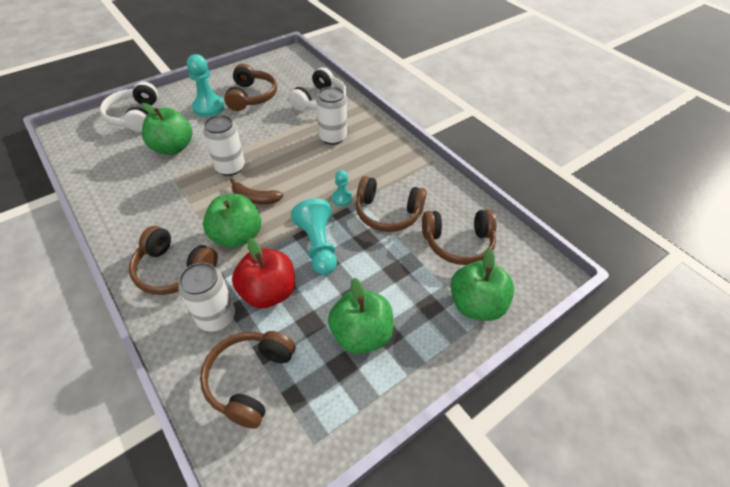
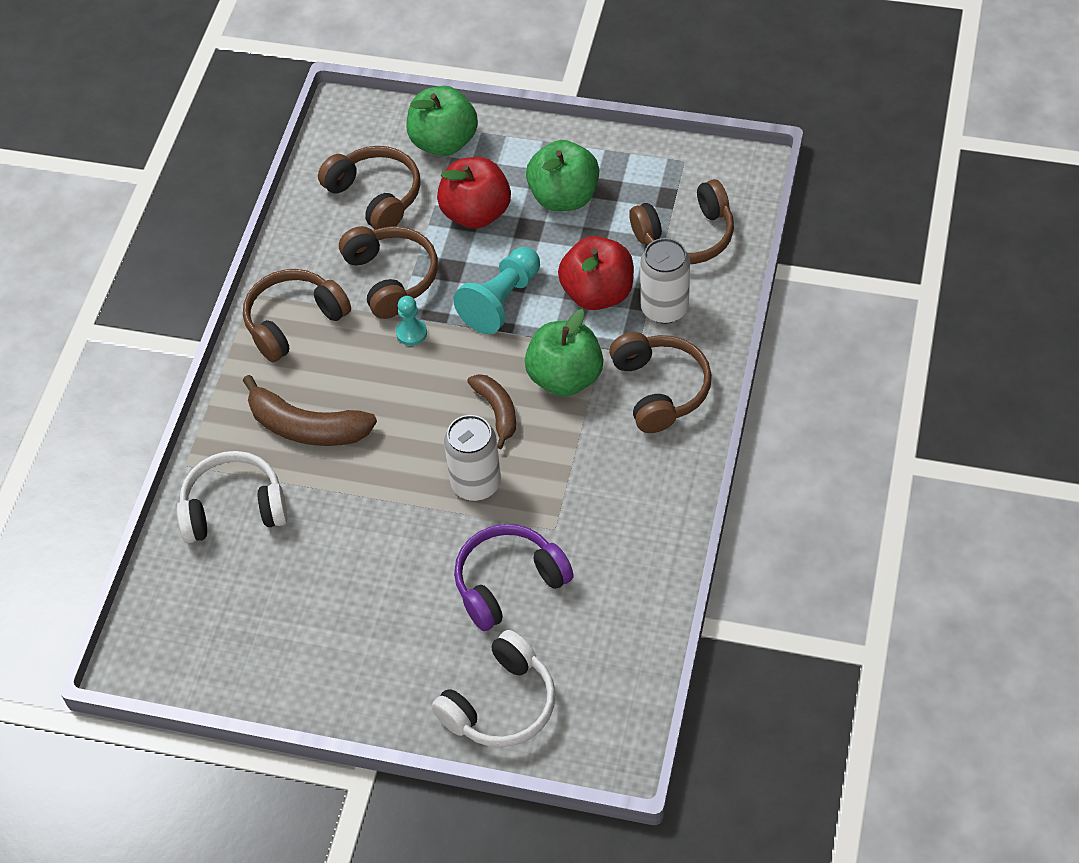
camera: 125 degrees left, 5 degrees up
green apple [142,103,193,155] -> purple headphones [454,524,574,631]
turquoise pawn [187,54,225,117] -> none
brown headphones [224,64,277,111] -> brown headphones moved to [243,269,351,362]
white can [316,86,347,145] -> brown banana [243,375,377,446]
none -> red apple [437,157,511,229]

